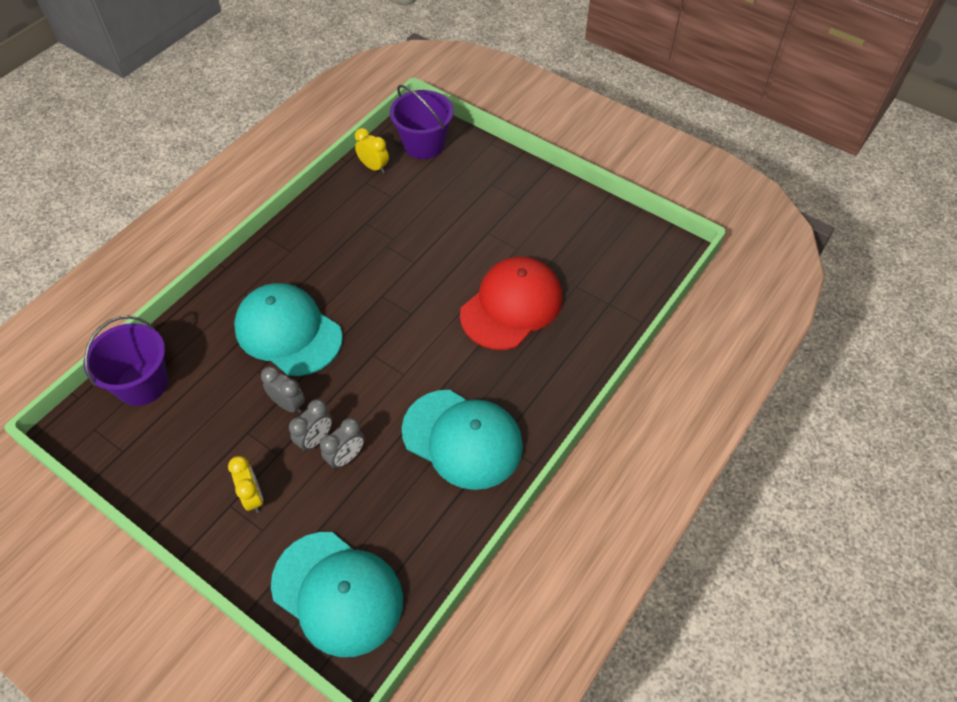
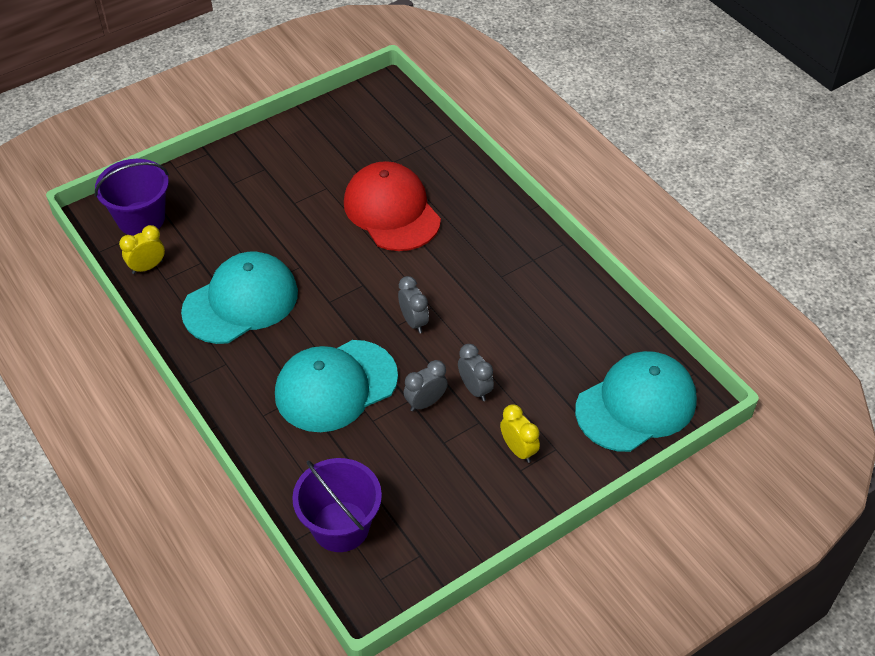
camera: 70 degrees left, 5 degrees down
yellow clock [228,456,263,513] -> yellow clock turned 60 degrees clockwise [500,404,540,463]
grey clock [320,418,365,469] -> grey clock moved to [398,276,429,333]
turquoise cap [402,390,523,490] -> turquoise cap moved to [181,252,298,344]

